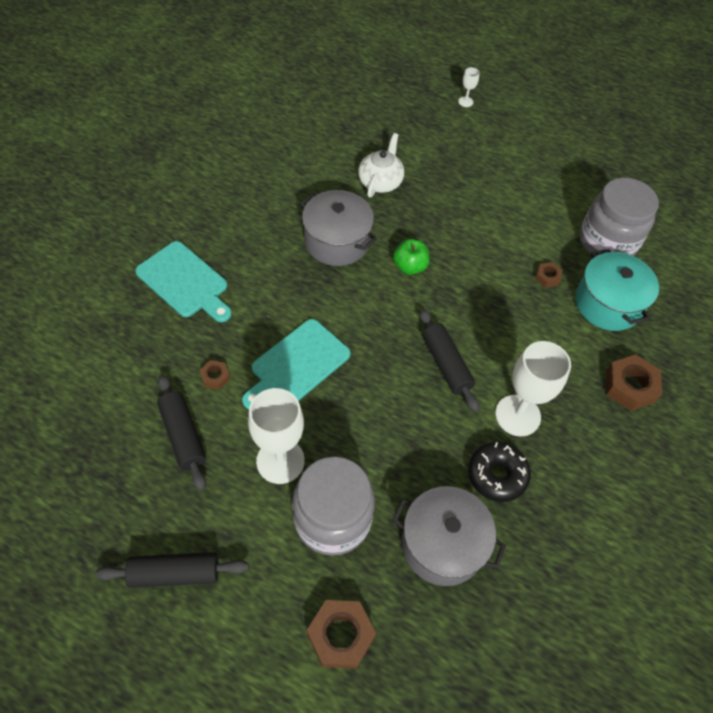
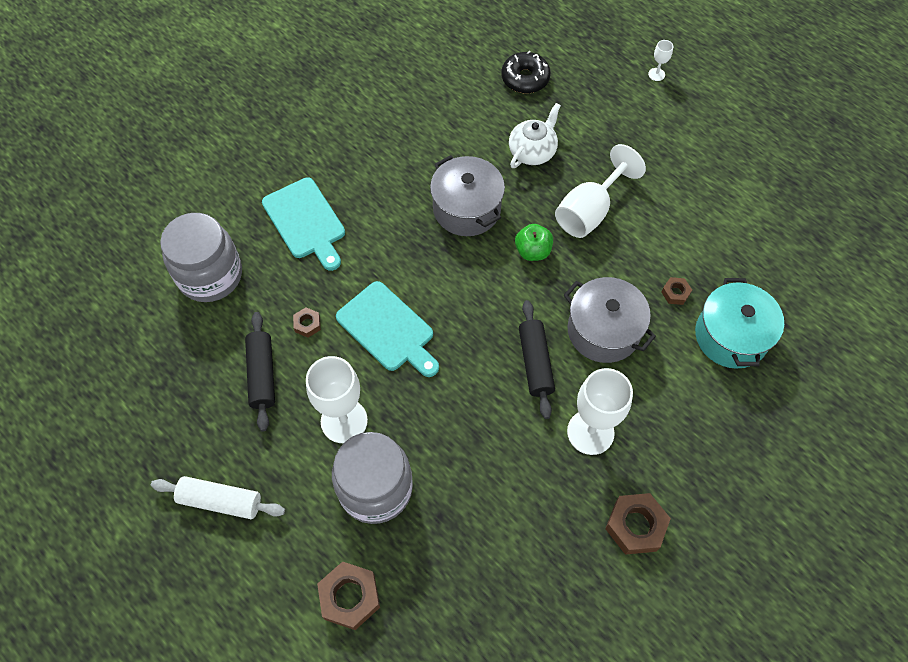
camera: 20 degrees right, 5 degrees up
black rolling pin [95,552,249,588] -> white rolling pin [151,476,285,519]
turquoise cutting board [242,319,351,410] -> turquoise cutting board turned 105 degrees counterclockwise [336,281,439,377]
grey pot [392,486,506,586] -> grey pot moved to [564,277,656,363]
black donut [468,442,531,502] -> black donut moved to [501,51,551,94]
grey jar [580,178,659,257] -> grey jar moved to [160,213,242,302]
brown nut [606,354,662,411] -> brown nut moved to [605,493,671,555]
none -> white goblet [555,144,646,238]

